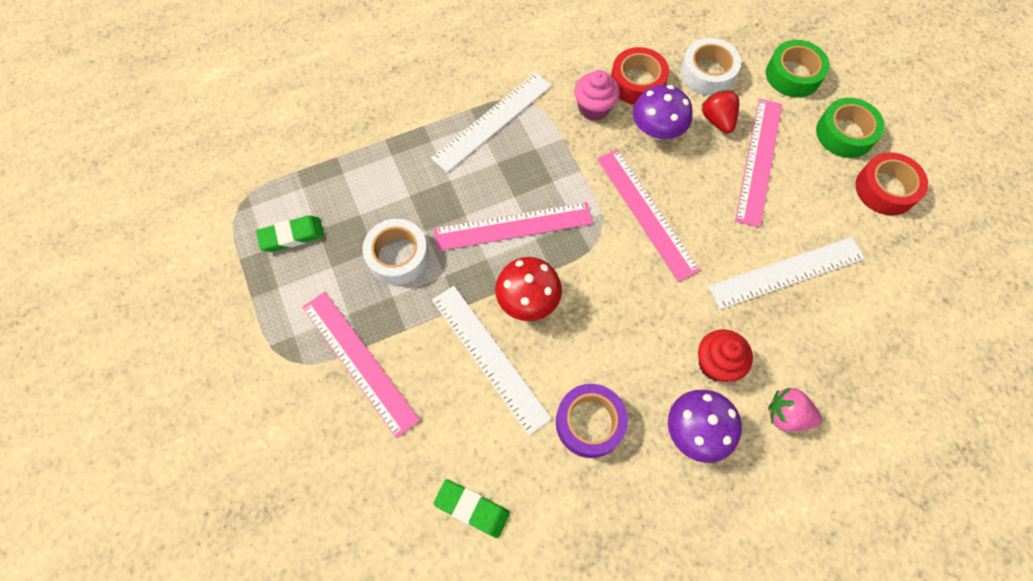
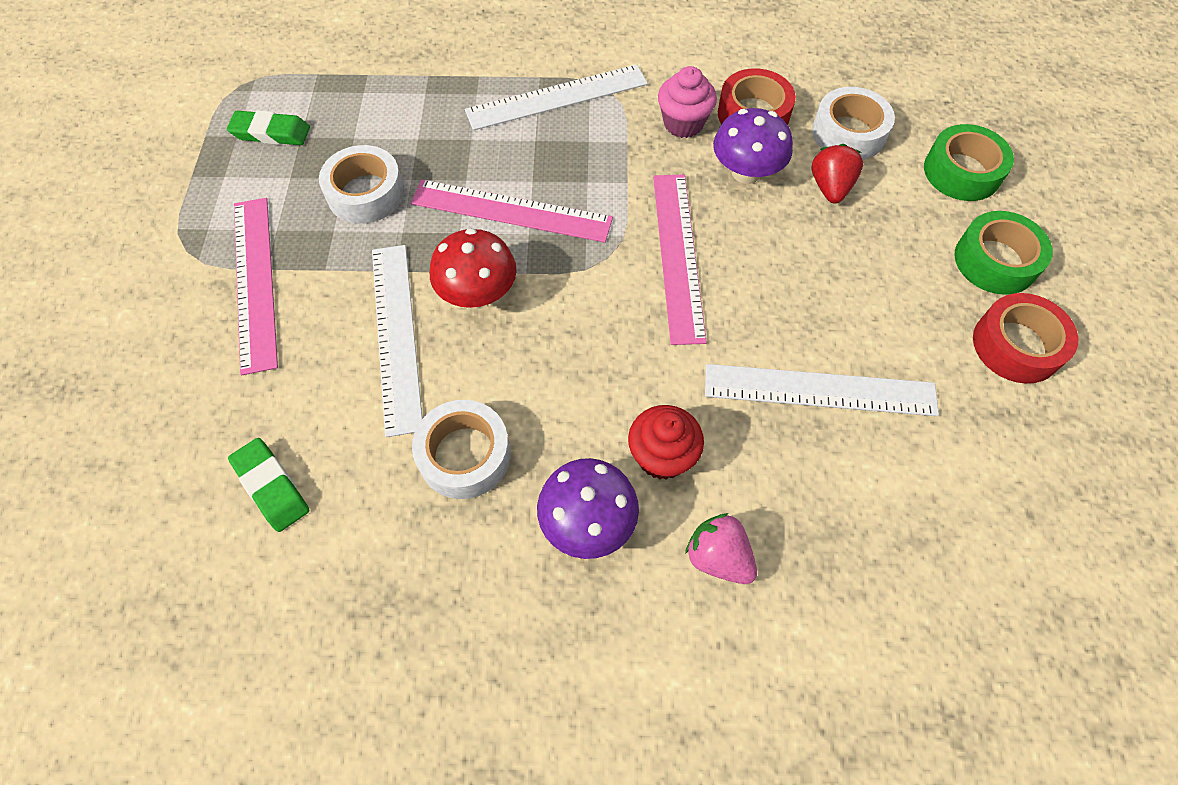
camera: 25 degrees right, 5 degrees down
purple tape [556,384,628,458] -> white tape [412,400,511,499]
pink ruler [735,99,782,228] -> none

